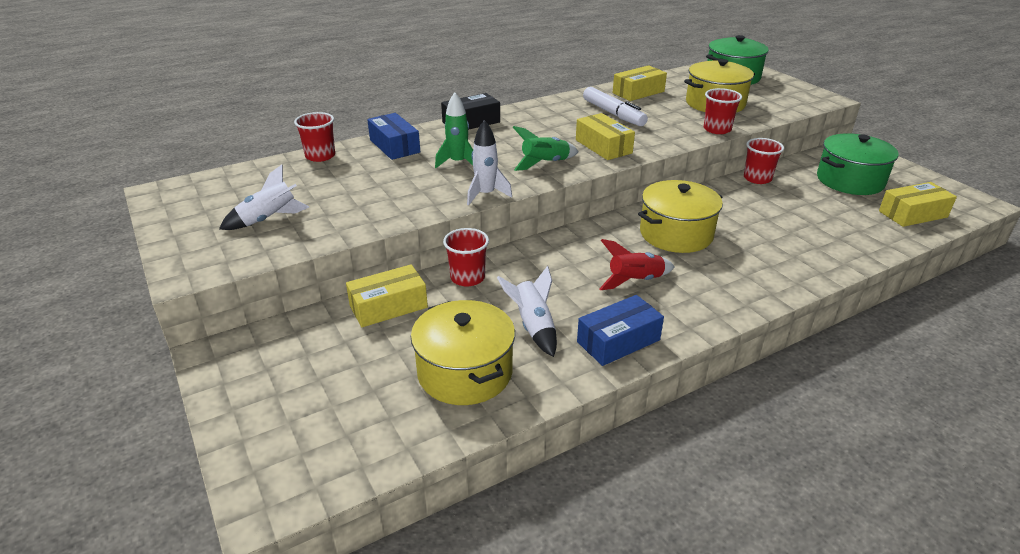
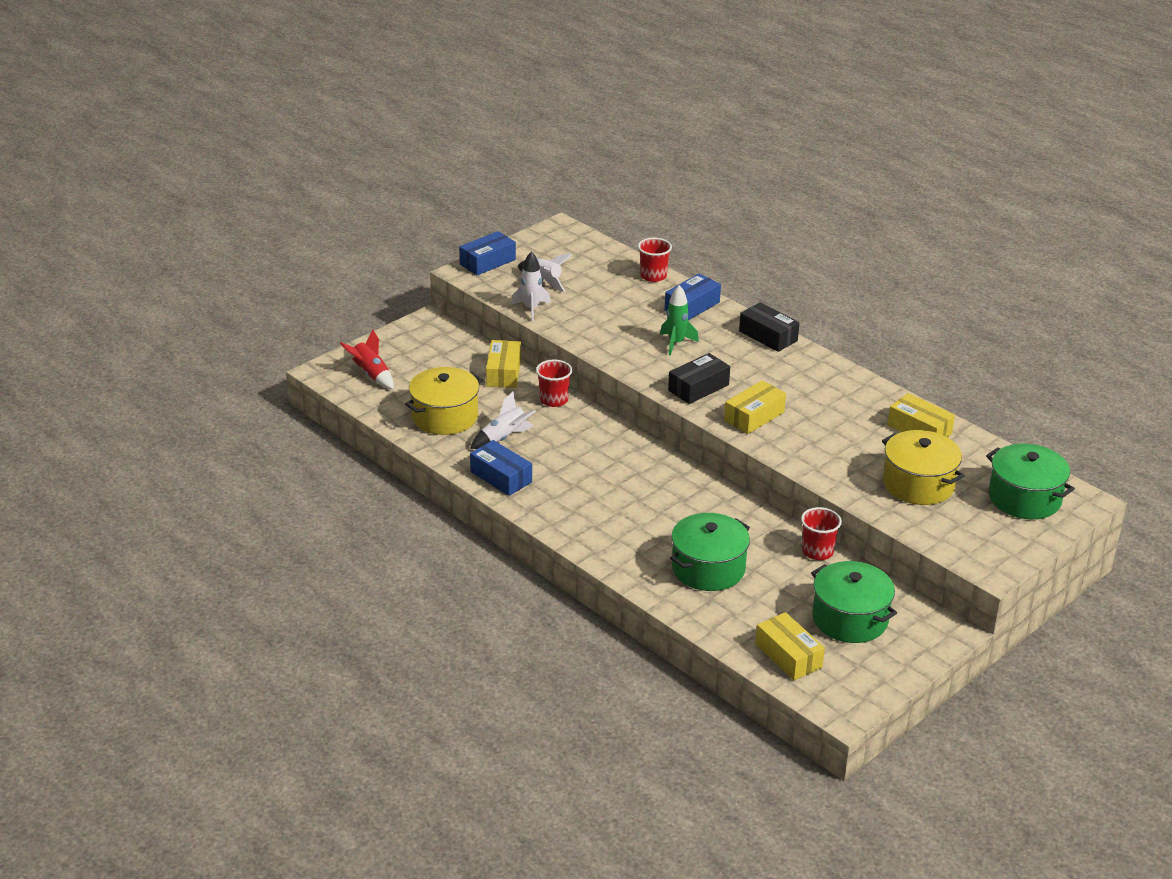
camera: 75 degrees right, 0 degrees up
yellow box [346,264,428,327] -> yellow box turned 45 degrees clockwise [486,340,521,388]
white rocket [467,120,512,205] -> white rocket moved to [511,251,551,321]
green rocket [513,126,579,171] -> black box [668,353,730,404]
white marker [583,87,648,126] -> none
red rocket [599,239,674,290] -> red rocket moved to [340,330,394,389]
yellow pot [638,180,723,253] -> none
red cup [704,88,742,134] -> none
none -> blue box [459,231,516,276]
none -> green pot [670,513,750,591]

